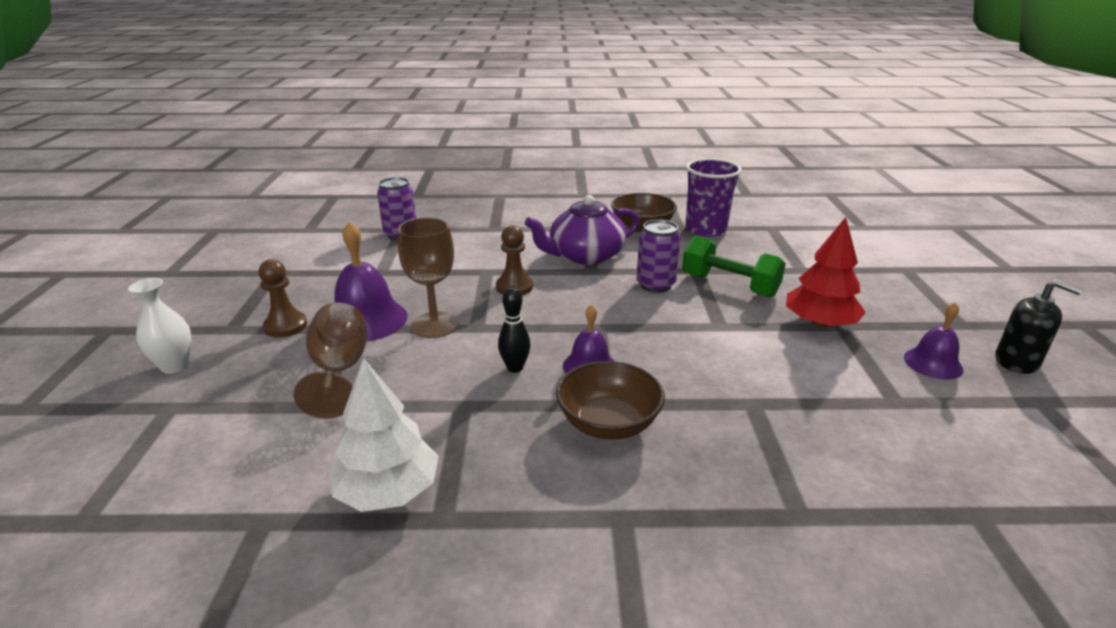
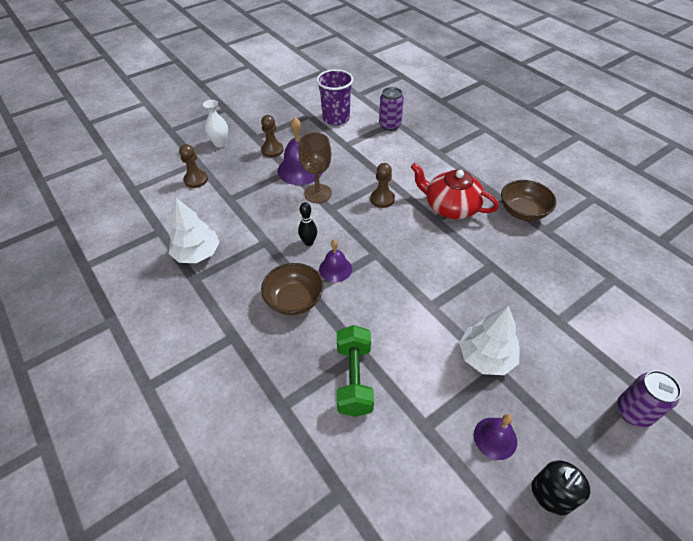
camera: 55 degrees right, 20 degrees up
brown goblet [294,302,367,419] -> none
purple teapot [525,195,640,265] -> red teapot [411,163,499,219]
purple can [637,220,681,293] -> purple can moved to [617,370,681,428]
green dumbbell [682,236,786,298] -> green dumbbell moved to [337,325,374,417]
purple cup [686,158,742,237] -> purple cup moved to [317,69,353,125]
red tree [786,217,866,328] -> white tree [459,306,520,375]
black soap dispenser [995,280,1082,374] -> black soap dispenser turned 45 degrees clockwise [532,460,591,515]
none -> brown pawn [179,144,208,188]

